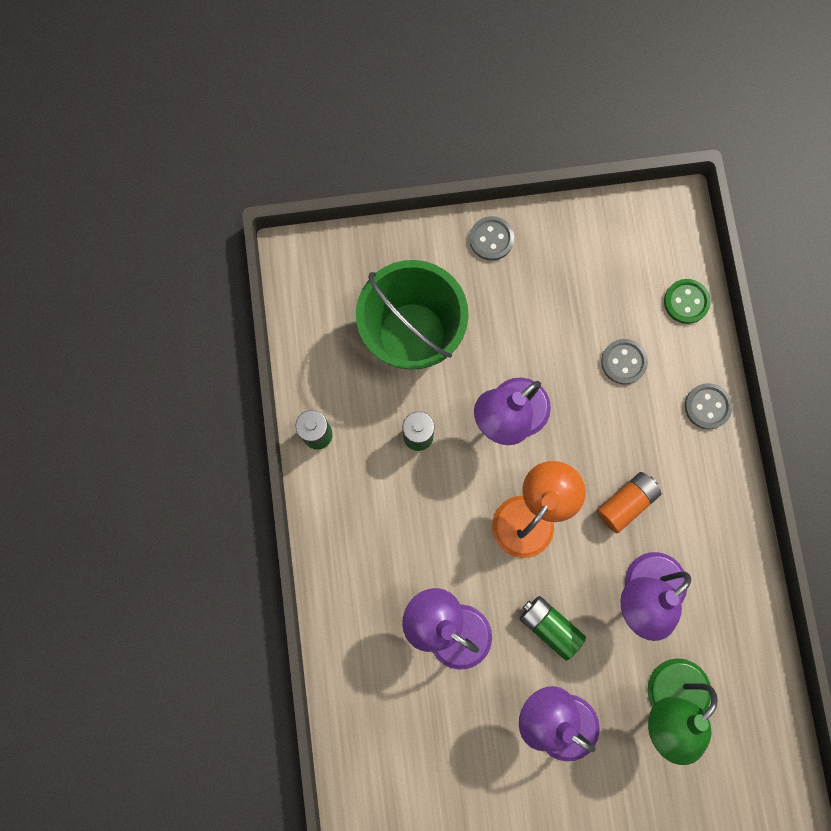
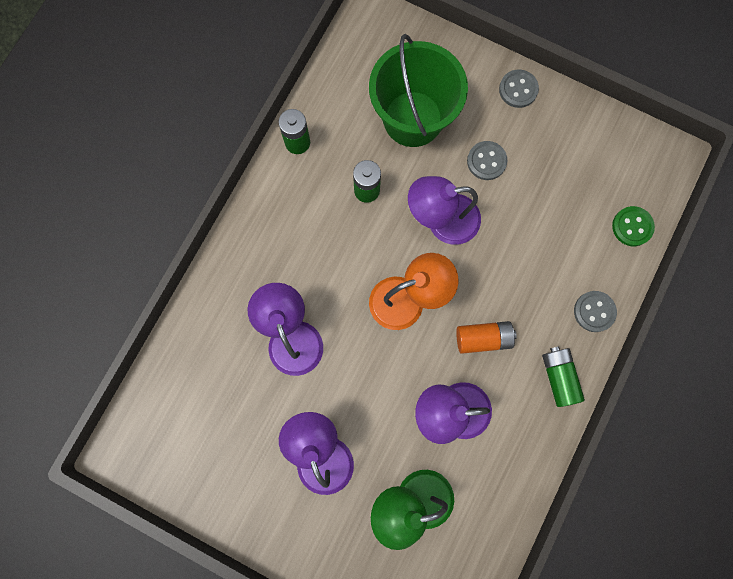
camera: 35 degrees right, 0 degrees up
green battery [520,596,586,661] -> green battery moved to [542,346,585,407]
grey button [601,339,648,384] -> grey button moved to [467,141,508,180]

